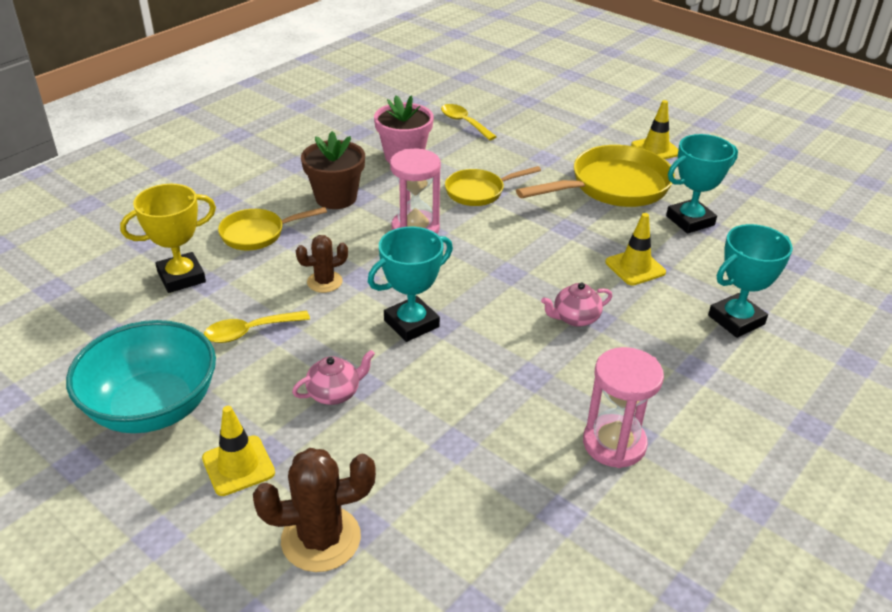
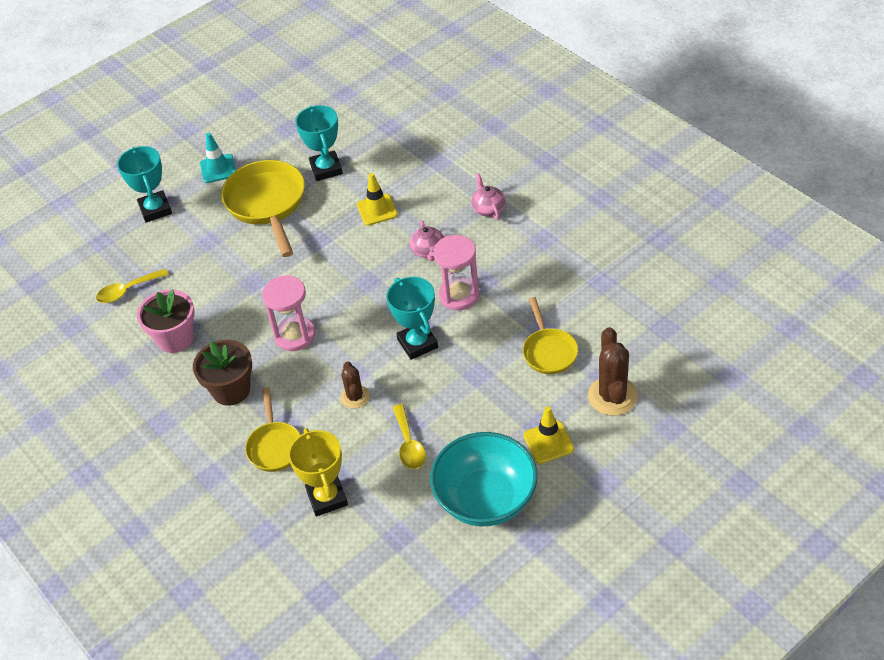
camera: 75 degrees left, 10 degrees up
pink teapot [292,350,375,405] -> pink teapot moved to [471,173,506,220]
yellow pan [445,166,541,206] -> yellow pan moved to [523,297,578,374]
pink hourglass [583,347,664,468] -> pink hourglass moved to [433,235,479,310]
yellow traffic cone [631,100,678,159] -> turquoise traffic cone [200,133,236,183]
turquoise trophy [708,224,793,338] -> turquoise trophy moved to [117,146,172,223]

